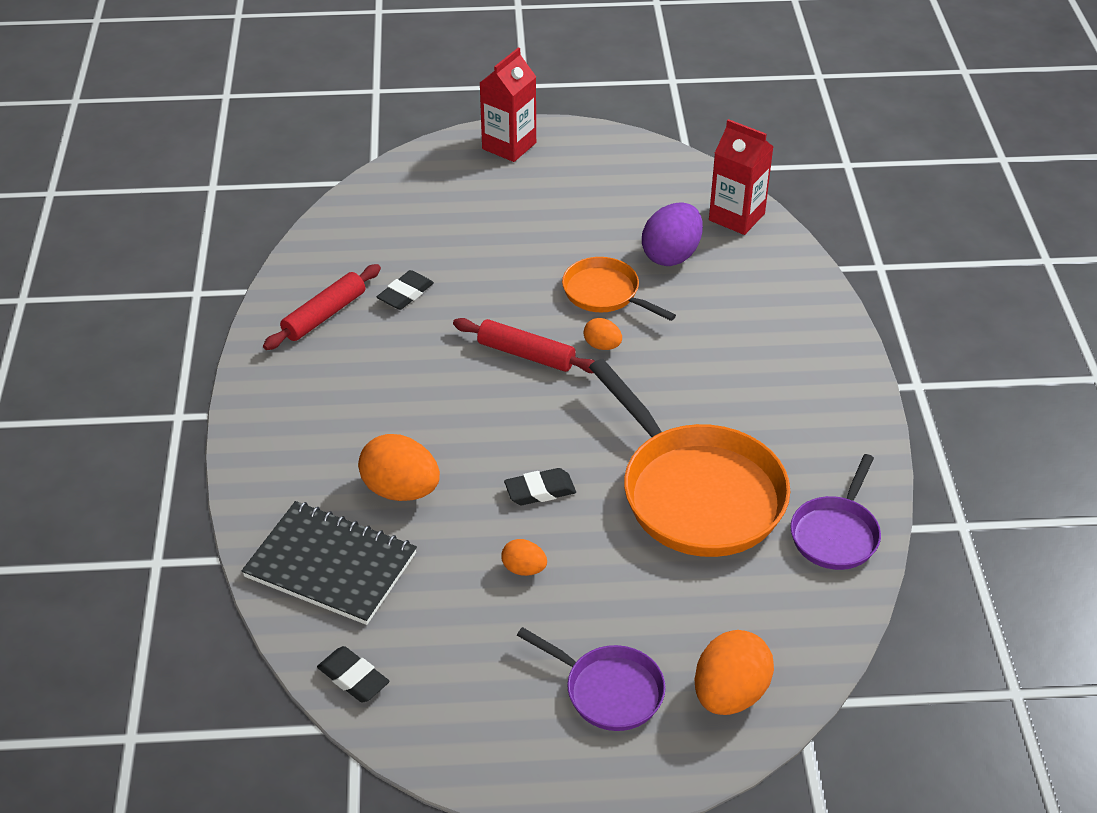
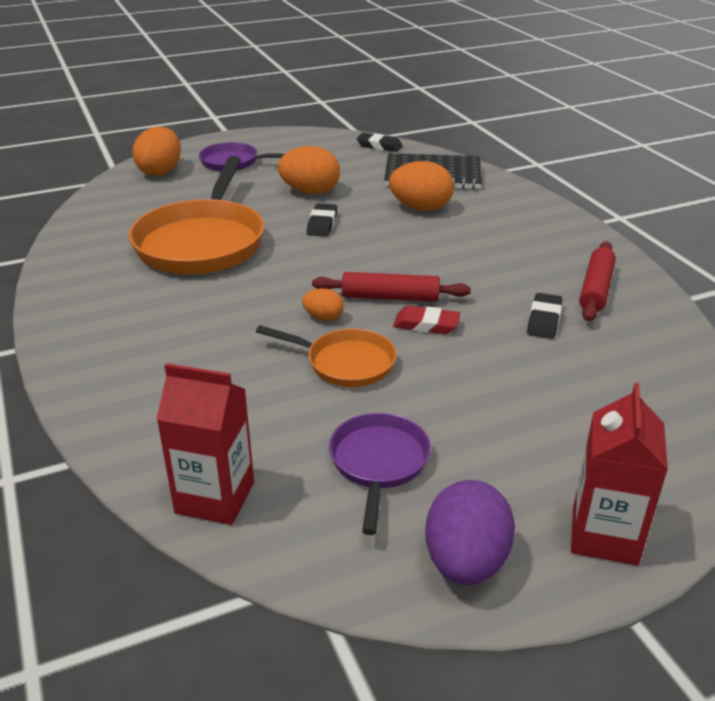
camera: 160 degrees right, 10 degrees down
orange egg [502,539,547,576] -> orange egg [278,146,340,194], size x1.90
black eraser [504,468,576,505] -> black eraser turned 45 degrees counterclockwise [307,203,337,237]
orange pan [589,359,790,557] -> orange pan turned 120 degrees counterclockwise [129,156,264,274]
purple egg [642,203,703,266] -> purple egg moved to [425,480,515,585]
purple pan [790,454,881,570] -> purple pan moved to [329,413,431,535]
none -> red eraser [393,306,460,334]

